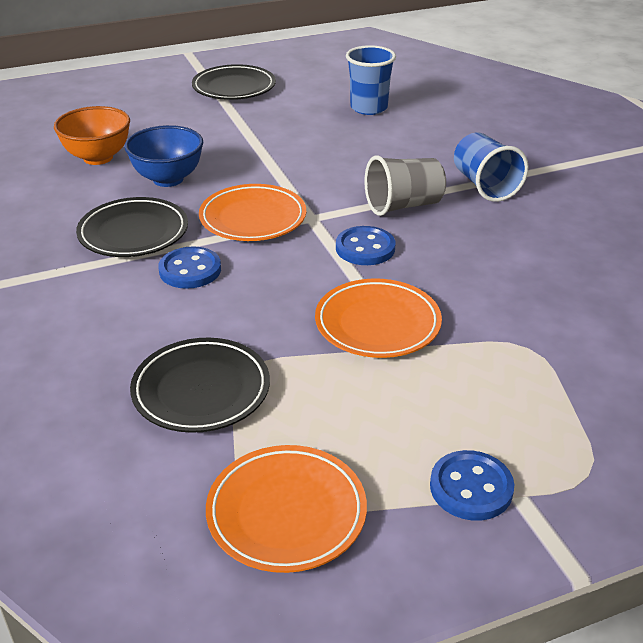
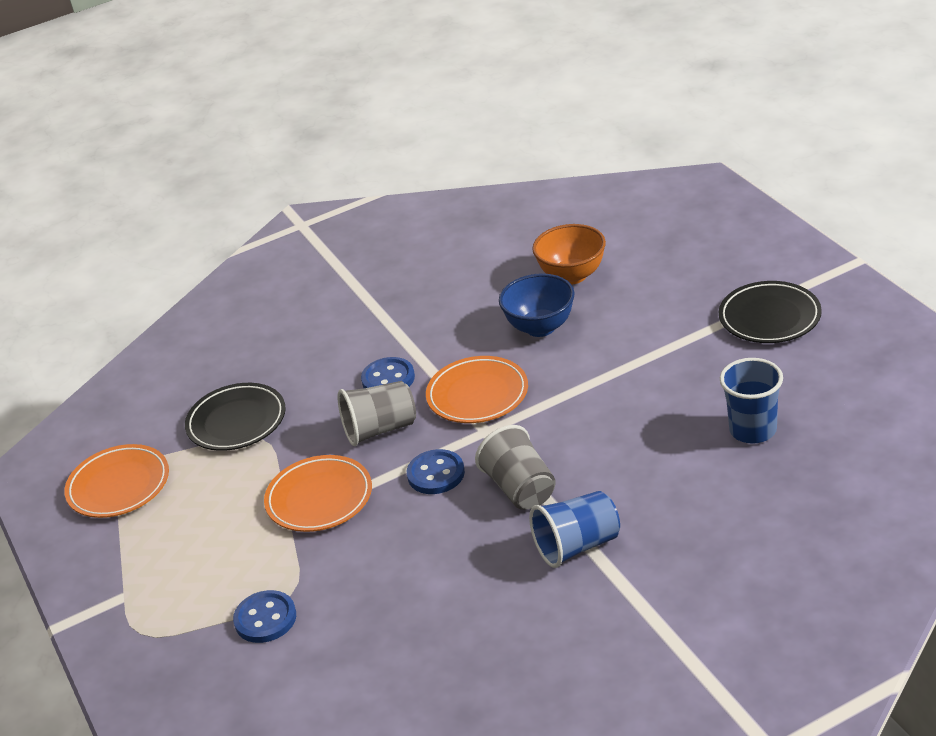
camera: 90 degrees right, 0 degrees up
black plate [76,197,188,257] -> none
blue button [430,450,514,521] -> blue button moved to [233,590,296,643]
none -> grey cup [338,381,416,446]

